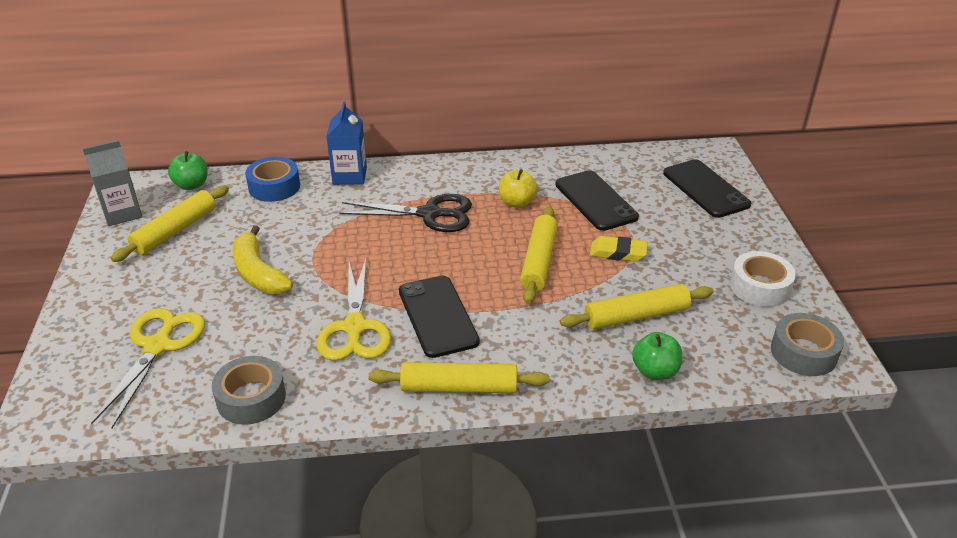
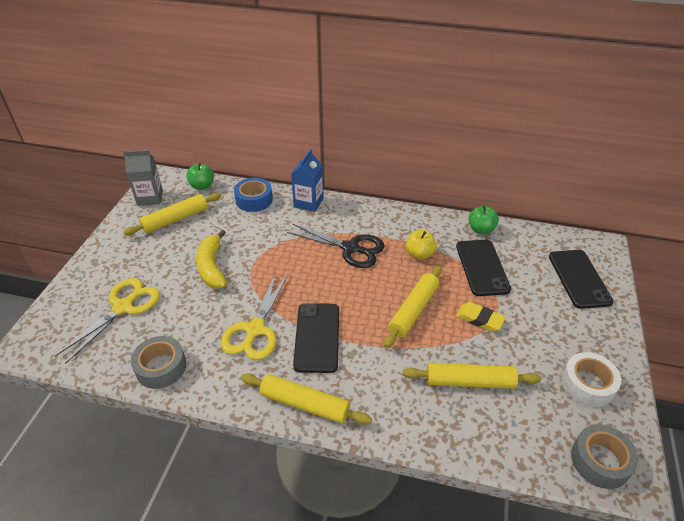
camera: 20 degrees right, 5 degrees up
green apple [632,332,682,380] -> green apple moved to [469,206,499,234]

